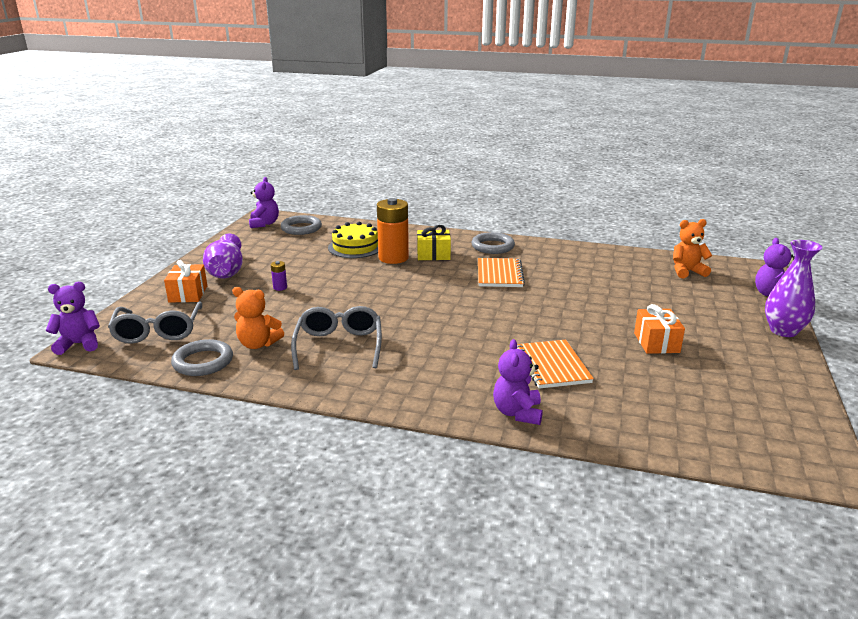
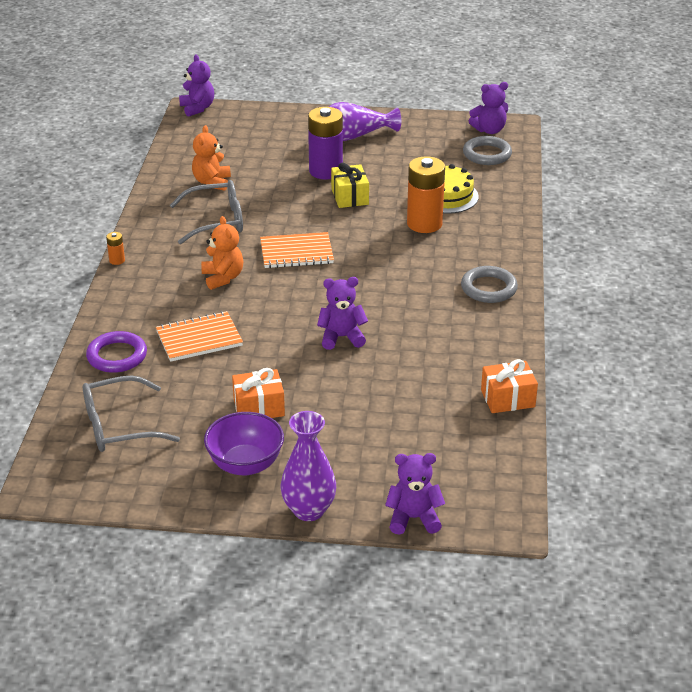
camera: 80 degrees right, 10 degrees up
grey glasses [108,301,202,344] -> grey glasses moved to [83,375,180,452]
orange gift [164,260,207,302] -> orange gift moved to [481,359,538,413]
grey ring [171,339,233,376] -> none
purple battery [271,261,287,291] -> purple battery [308,107,343,180], size x2.37
yellow gift [417,225,451,260] -> yellow gift moved to [331,163,369,208]
orange notebook [478,258,525,287] -> orange notebook moved to [260,232,334,268]
purple teddy bear [493,339,543,425] -> purple teddy bear moved to [317,277,368,350]
orange teddy bear [673,219,712,278] -> orange teddy bear moved to [201,216,243,290]
none -> purple ring [86,331,147,373]
none -> orange battery [106,232,125,265]
none -> purple bowl [204,412,284,476]

